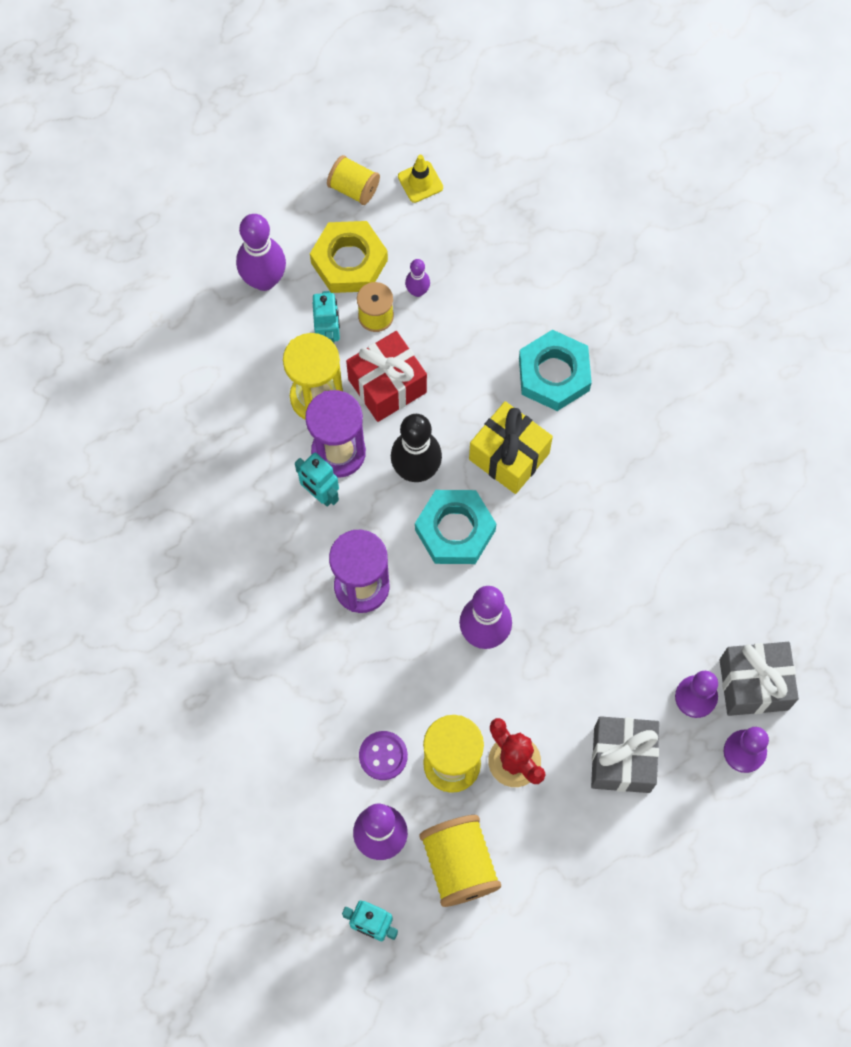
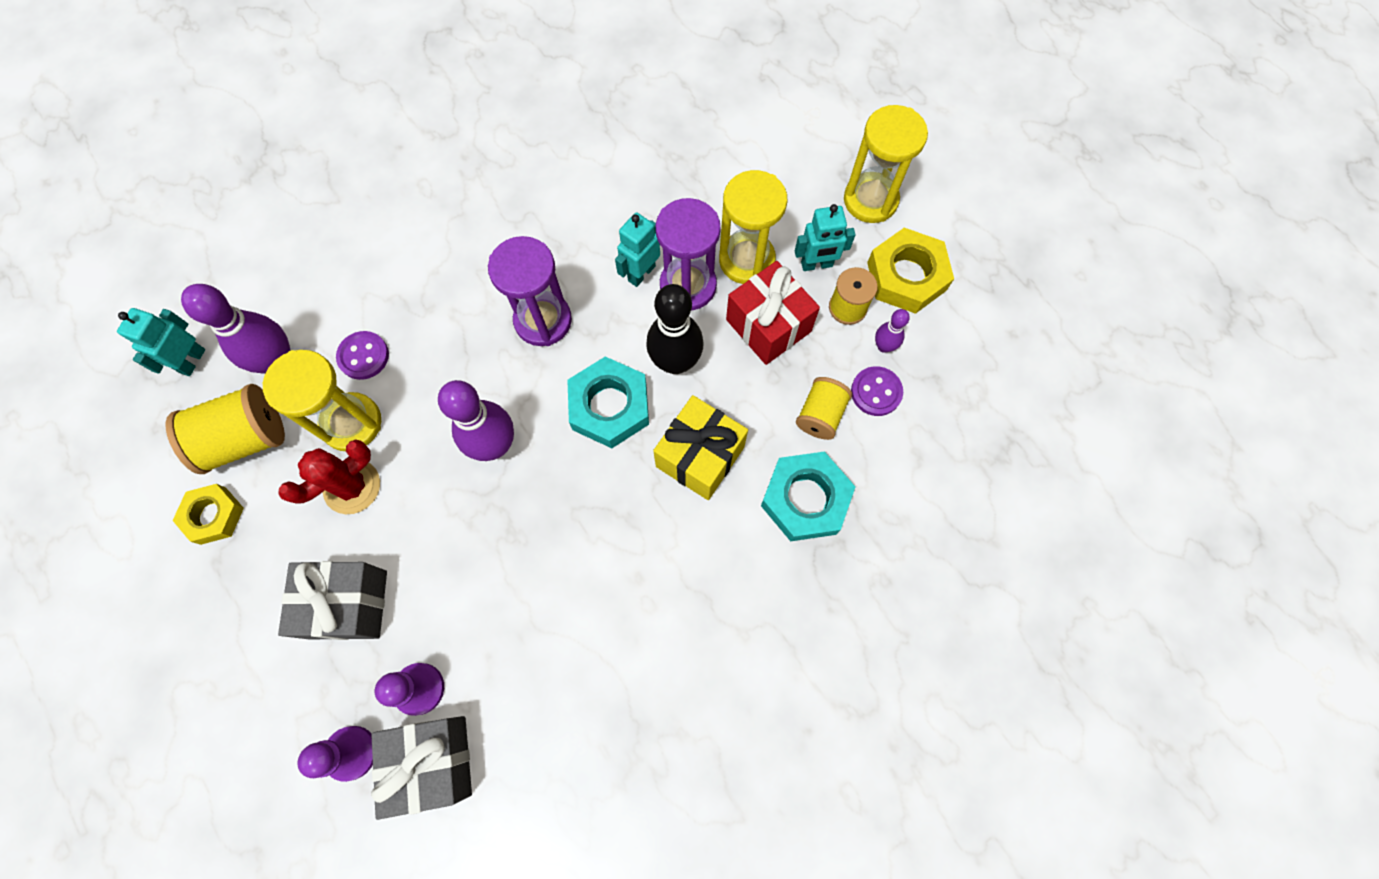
camera: 85 degrees right, 0 degrees up
purple bowling pin [236,214,286,291] -> yellow hourglass [844,105,928,223]
yellow spool [327,155,380,205] -> yellow spool moved to [796,377,852,440]
yellow traffic cone [398,155,443,203] -> none
none -> yellow nut [172,484,244,545]
none -> purple button [851,366,903,416]

